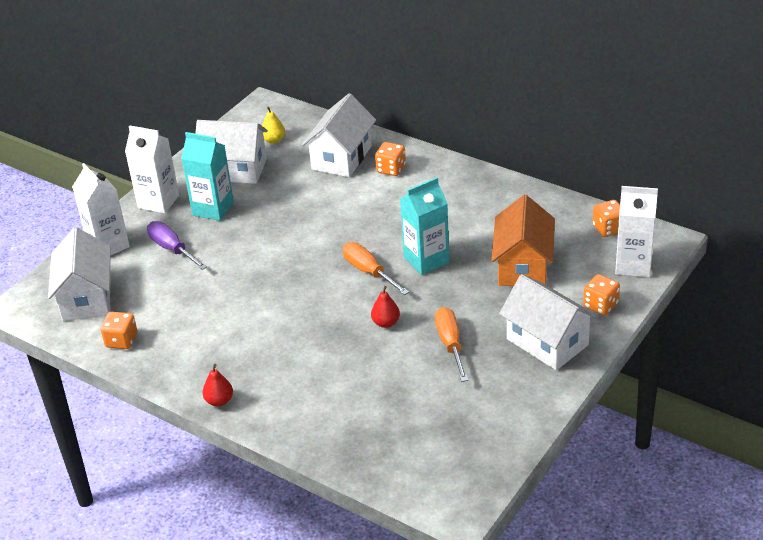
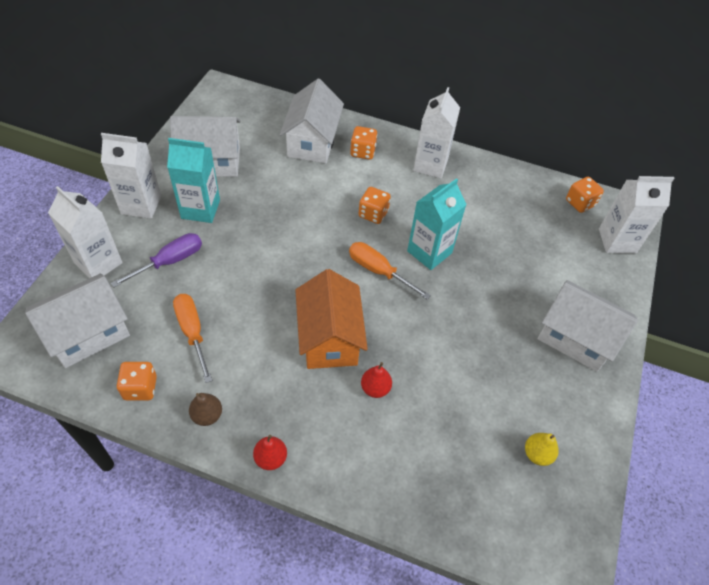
camera: 20 degrees left, 15 degrees up
white house [48,227,111,321] -> white house turned 75 degrees clockwise [25,274,130,368]
purple screwdriver [147,221,207,270] -> purple screwdriver turned 105 degrees clockwise [111,233,202,287]
yellow pear [262,107,285,144] -> yellow pear moved to [525,433,559,466]
red pear [371,286,400,328] -> red pear moved to [361,362,392,398]
orange screwdriver [435,307,468,382] -> orange screwdriver moved to [173,294,212,383]
orange house [491,195,555,286] -> orange house moved to [295,269,368,369]
orange dice [583,274,620,315] -> orange dice moved to [359,187,391,224]
none -> brown pear [189,393,222,426]
none -> white carton [413,87,460,178]

